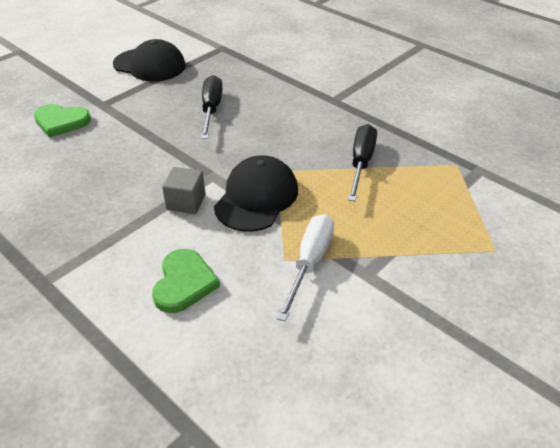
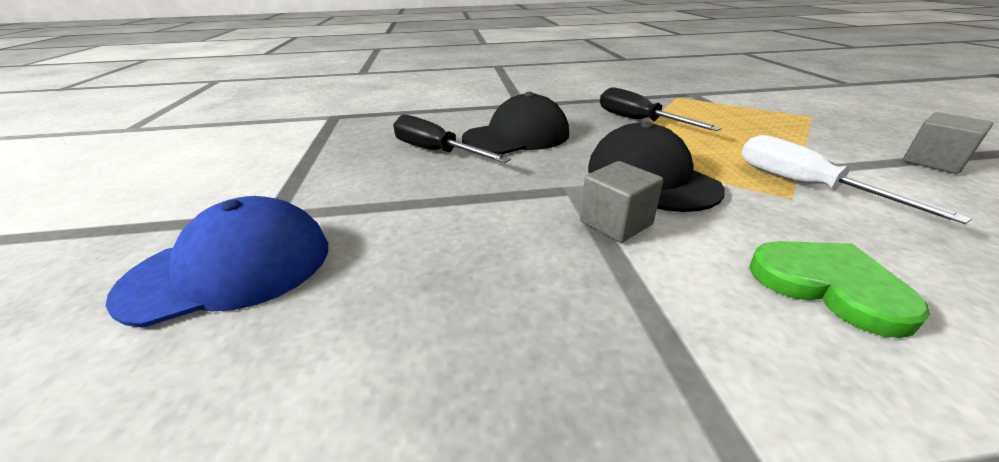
camera: 50 degrees left, 10 degrees down
green heart [34,104,91,138] -> blue cap [106,196,328,328]
black cap [113,39,186,81] -> black cap moved to [462,92,569,155]
none -> grey cube [903,112,993,174]

